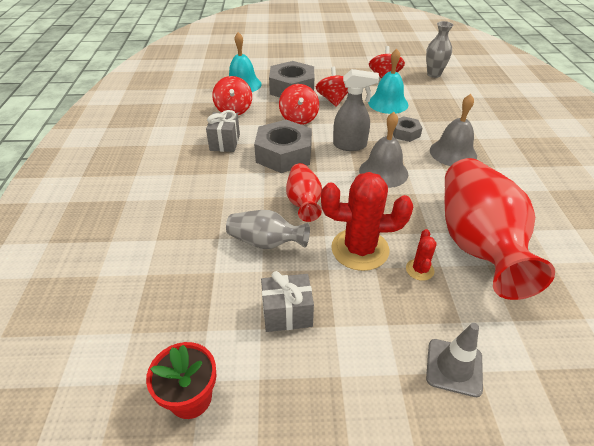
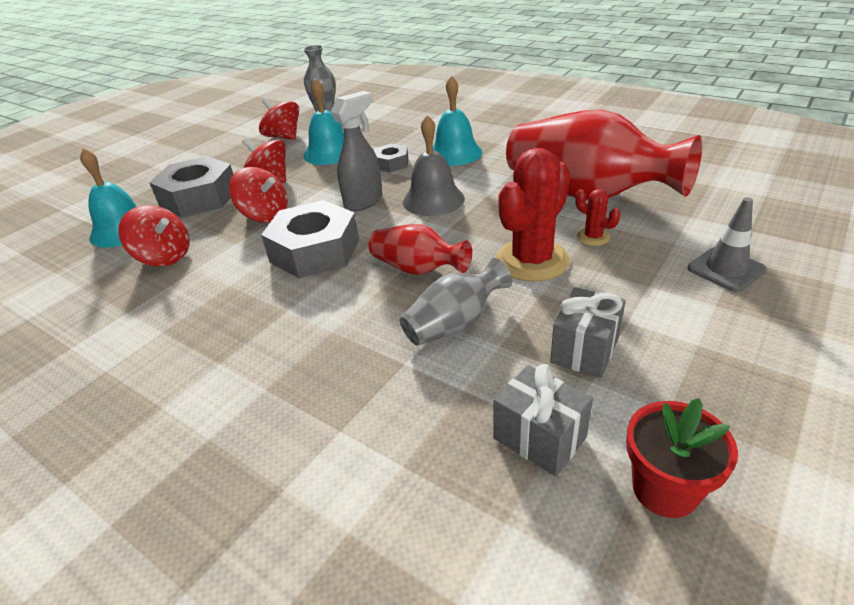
camera: 50 degrees left, 5 degrees down
grey gift [206,110,240,152] -> grey gift moved to [493,364,593,476]
grey bell [430,94,477,166] -> turquoise bell [433,76,483,166]

